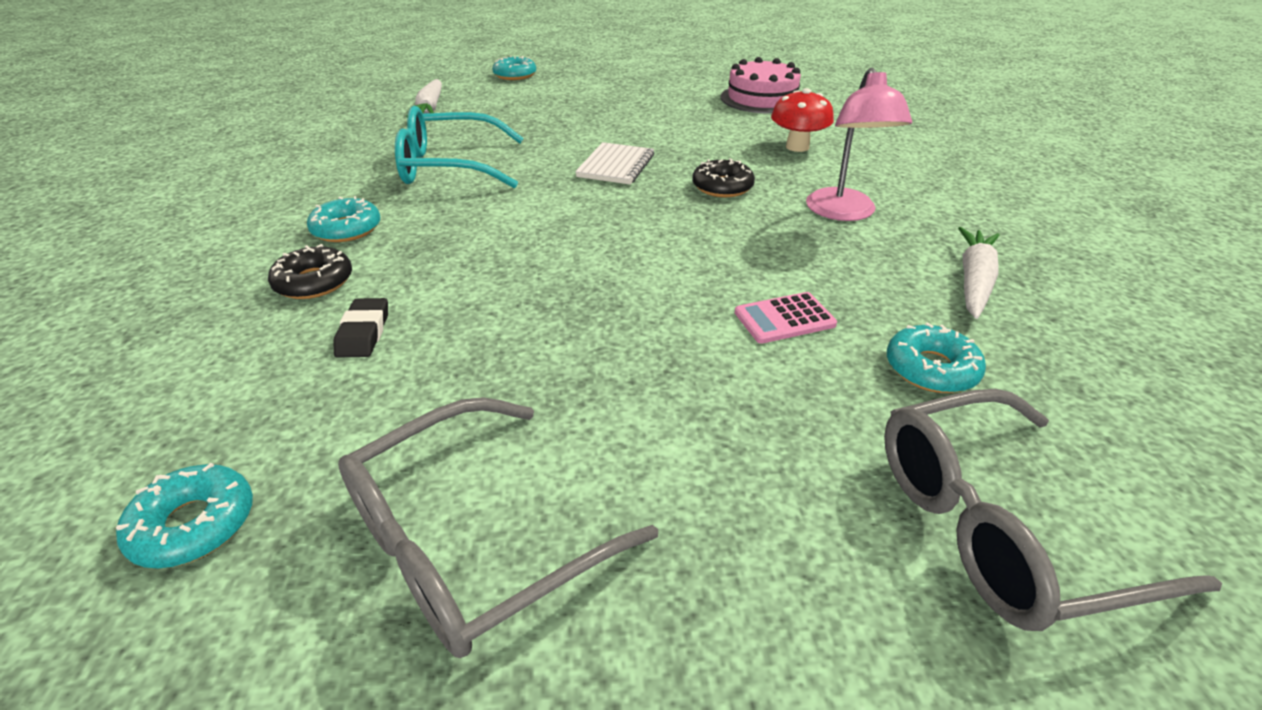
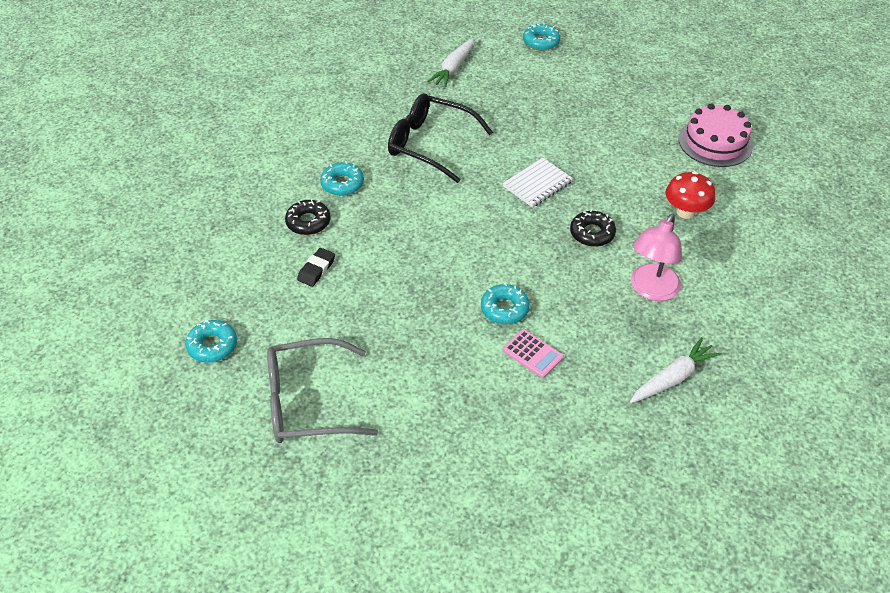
camera: 30 degrees right, 10 degrees up
turquoise glasses [395,106,524,188] -> black glasses [388,93,493,183]
pink calculator [735,292,837,344] -> pink calculator turned 150 degrees counterclockwise [503,329,564,378]
grey glasses [884,389,1222,631] -> none
turquoise donut [887,322,986,393] -> turquoise donut moved to [481,283,530,324]

